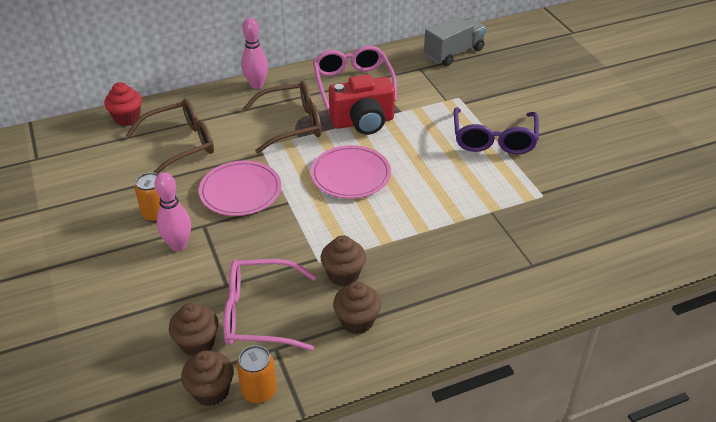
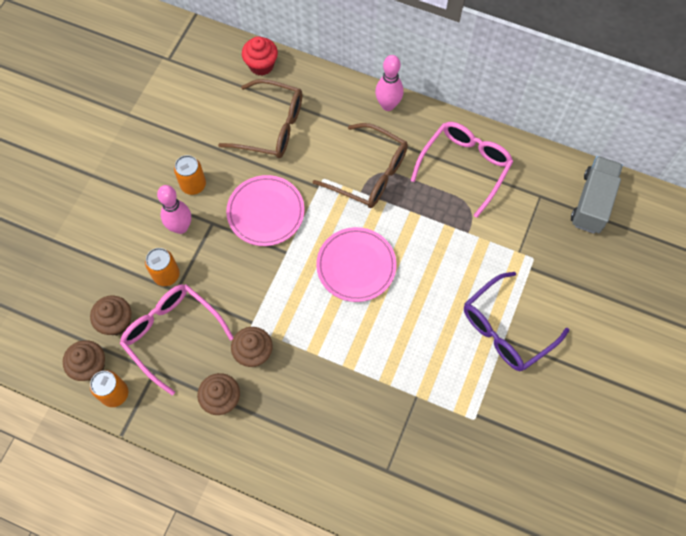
camera: 45 degrees right, 25 degrees up
red camera [329,74,395,135] -> none
grey truck [424,16,487,66] -> grey truck turned 75 degrees counterclockwise [571,156,623,234]
none -> orange can [145,248,180,286]

